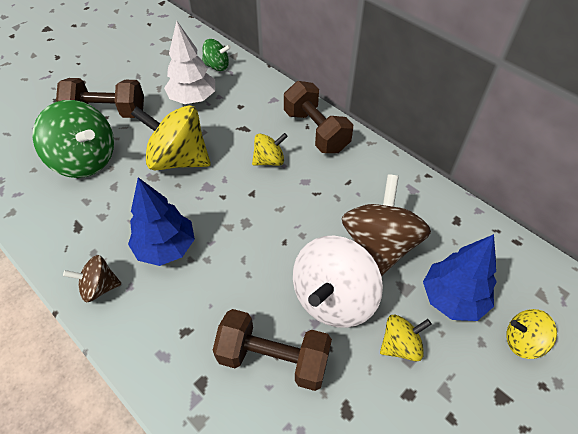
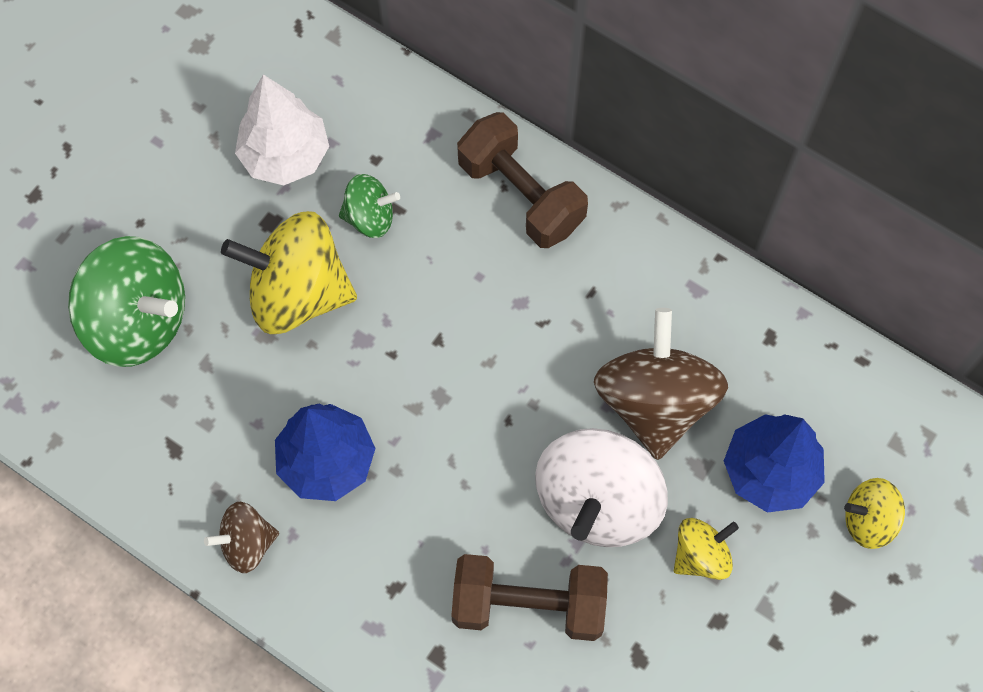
camera: 10 degrees left, 15 degrees up
brown dumbbell [56,78,144,118] -> none
green spinning top [202,39,231,71] -> green spinning top moved to [339,174,400,238]
yellow spinning top [252,133,288,166] -> none

